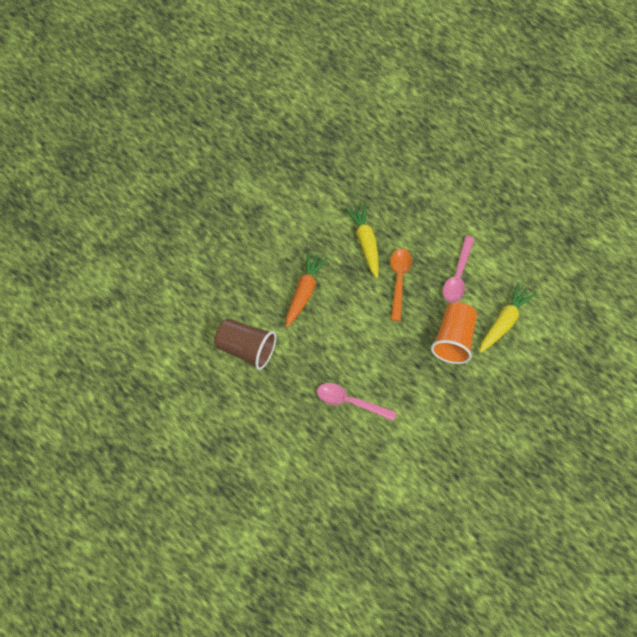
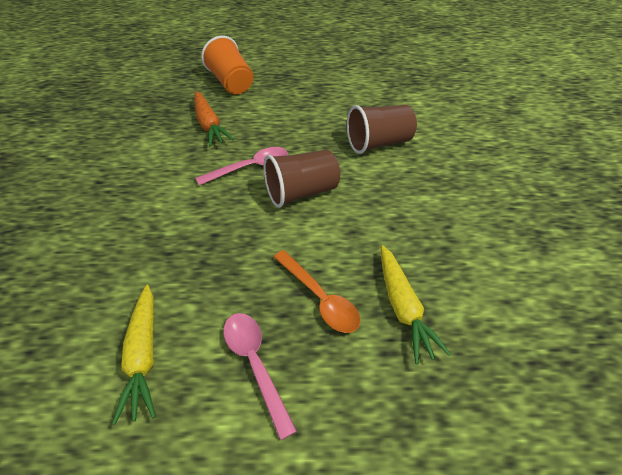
camera: 135 degrees right, 15 degrees down
orange carrot [286,252,328,328] -> orange carrot moved to [194,91,234,147]
yellow carrot [345,203,379,279] -> yellow carrot turned 45 degrees clockwise [381,245,451,364]
orange cup [431,302,477,364] -> orange cup moved to [201,36,254,94]
none -> brown cup [264,150,340,208]

